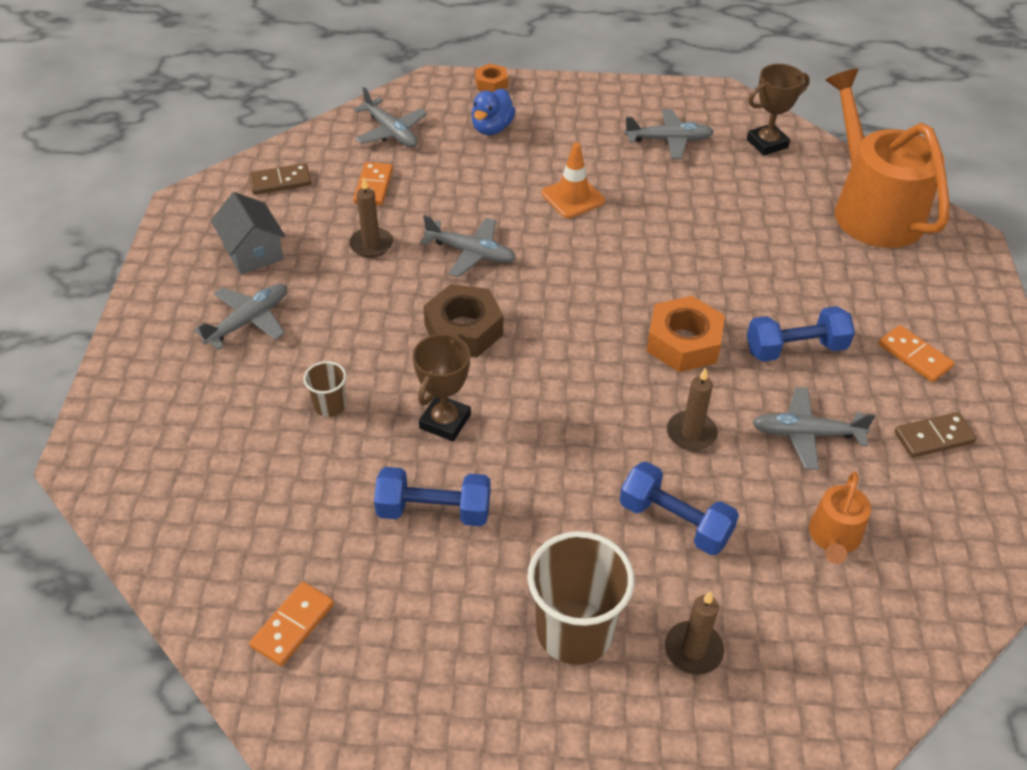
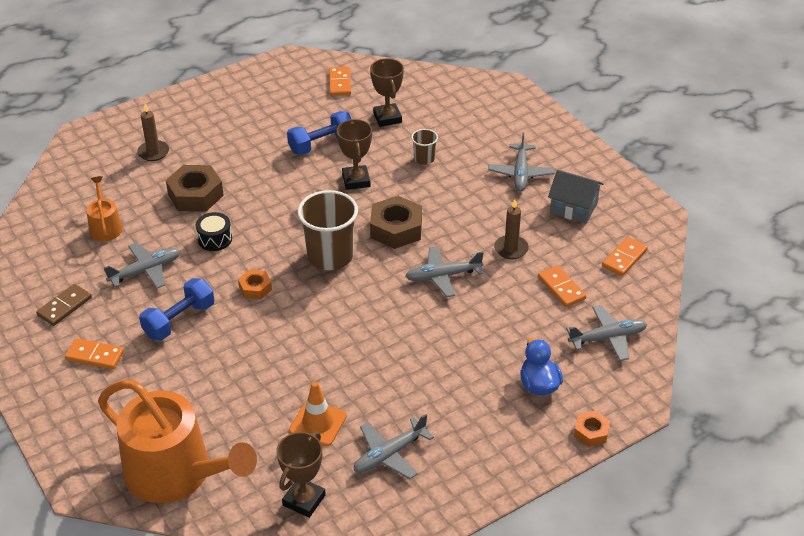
camera: 145 degrees right, 5 degrees down
brown domino [249,163,312,195] -> orange domino [602,237,648,276]
grey plane [354,87,427,147] -> grey plane turned 150 degrees clockwise [566,305,647,361]
brown cup [527,531,635,665] -> brown cup moved to [297,190,358,270]
orange traffic cone [542,143,605,218] -> orange traffic cone moved to [289,382,347,446]
blue dumbbell [620,461,739,555] -> brown nut [166,165,224,212]
orange nut [646,296,725,372] -> orange nut [238,270,272,299], size x0.56
brown candle [667,368,718,451] -> black drum [196,212,232,251]
none -> brown trophy [370,59,404,127]

